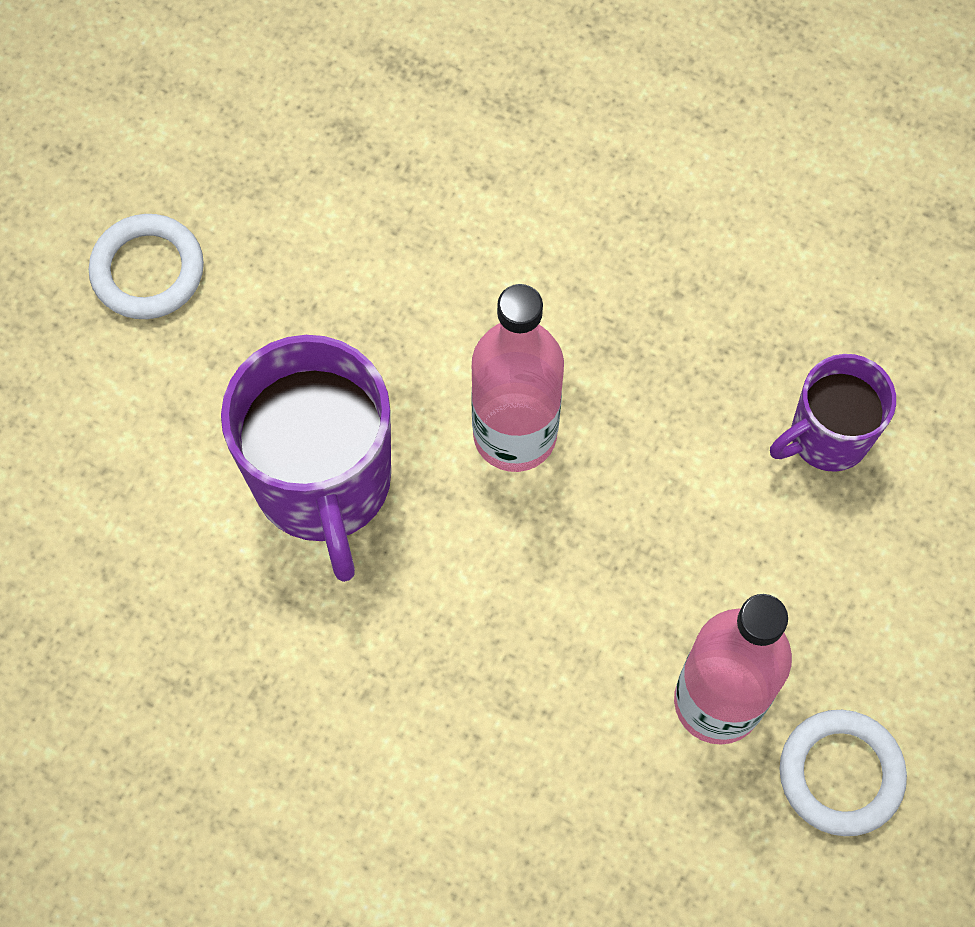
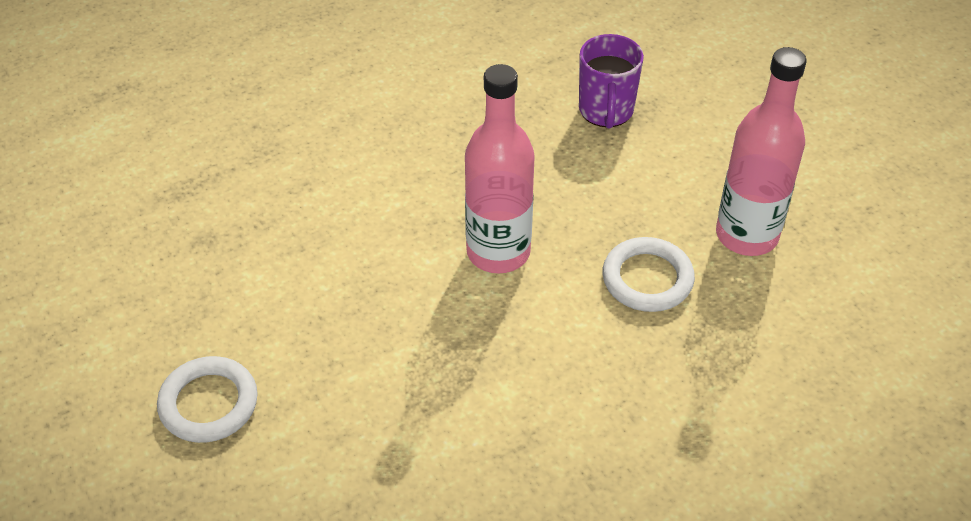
camera: 60 degrees left, 20 degrees down
purple mug [221,335,391,582] -> none
white ring [779,710,907,836] -> white ring moved to [602,237,695,312]

